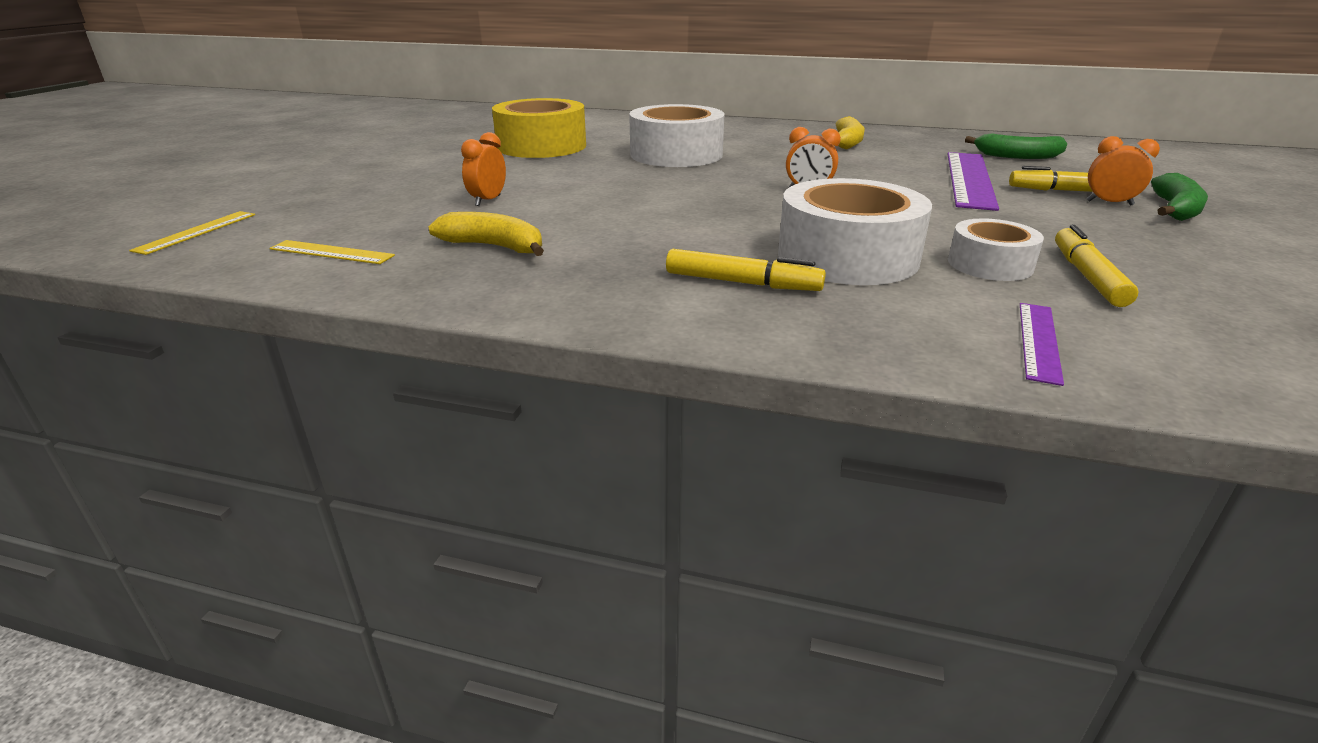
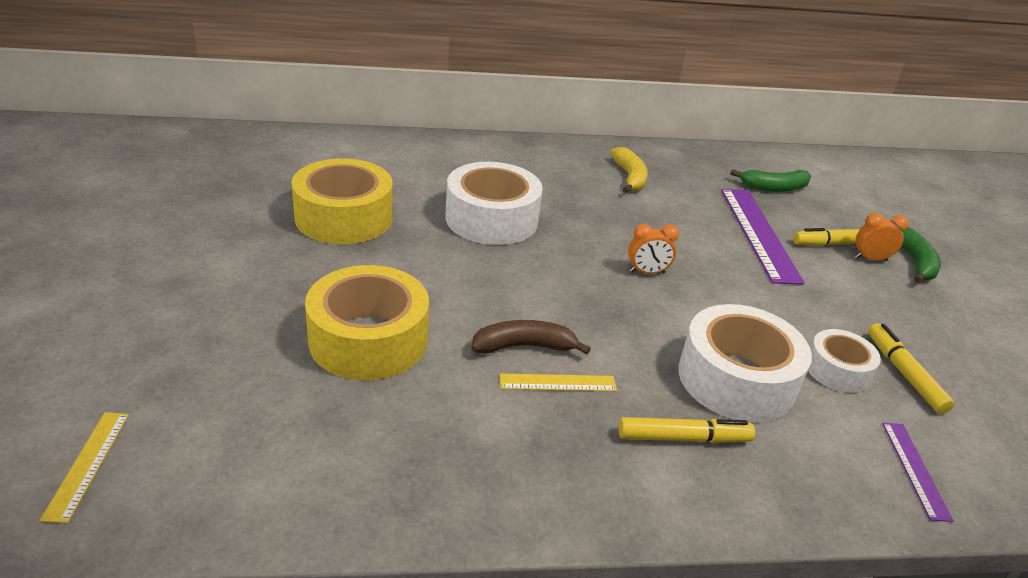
camera: 25 degrees left, 5 degrees up
yellow ruler [269,240,395,264] -> yellow ruler moved to [500,373,617,391]
yellow banana [428,212,544,256] -> none
orange clock [461,132,506,206] -> yellow tape [305,265,429,380]
none -> brown banana [471,320,591,355]

